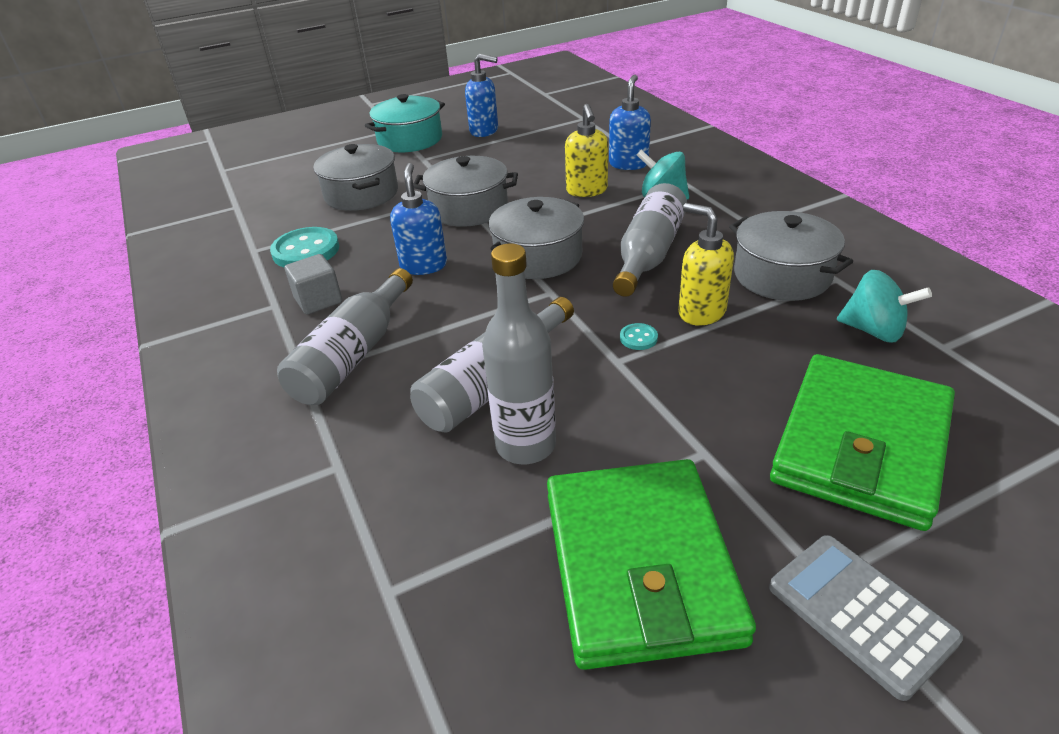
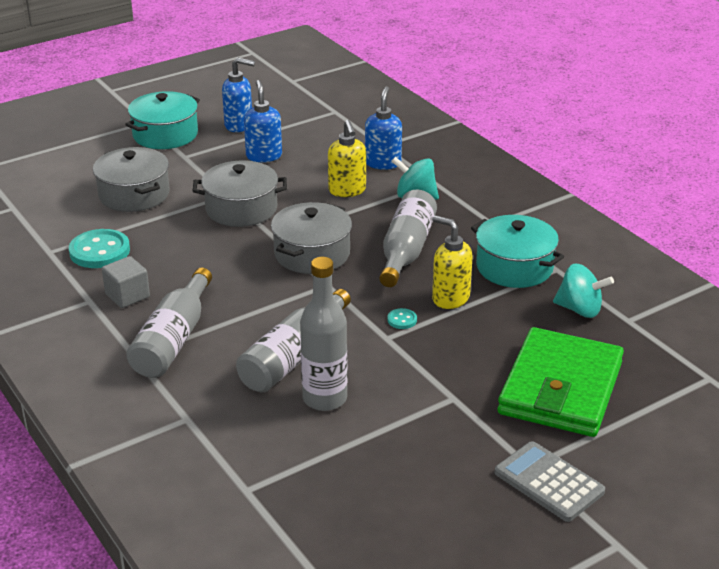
camera: 10 degrees left, 5 degrees down
blue soap dispenser [390,163,447,275] -> blue soap dispenser moved to [244,80,282,162]
green wallet [547,459,756,670] -> none
grey pot [729,211,853,301] -> turquoise pot [471,215,564,288]

